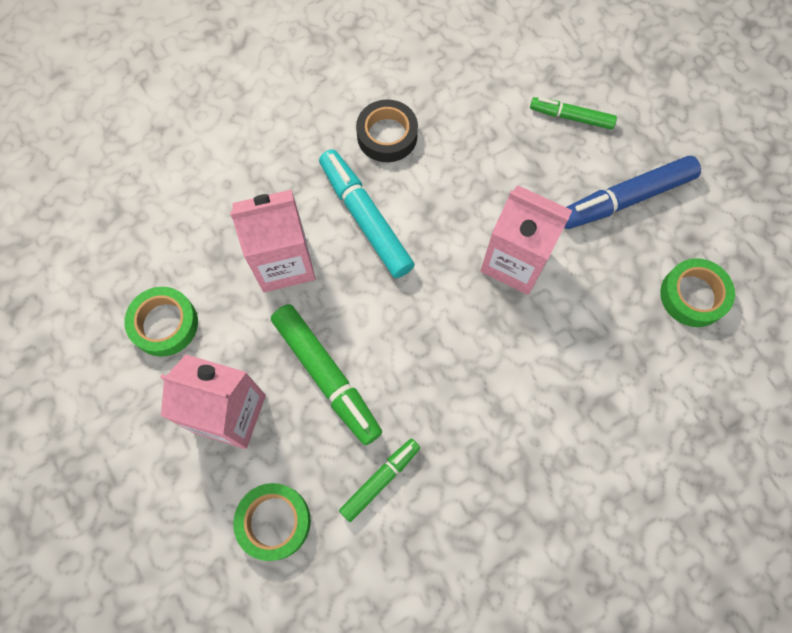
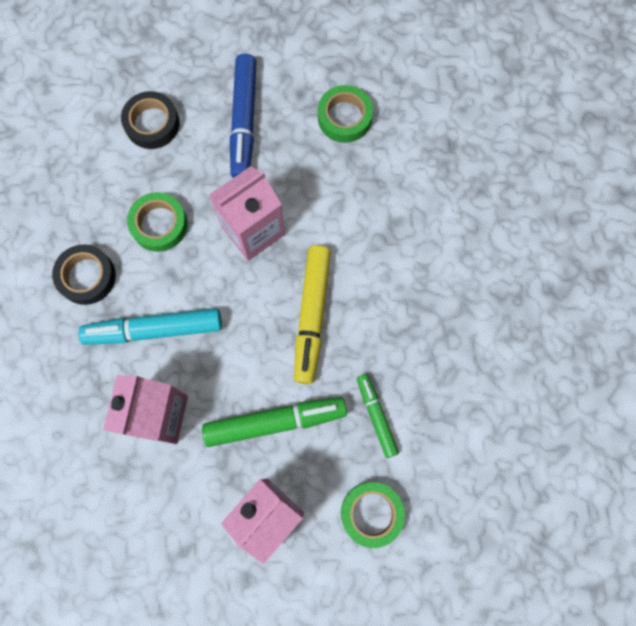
camera: 65 degrees left, 5 degrees up
green tape [124,287,198,357] -> green tape moved to [127,192,188,252]
green marker [530,97,617,129] -> black tape [121,91,180,149]
none -> yellow marker [294,245,331,384]

